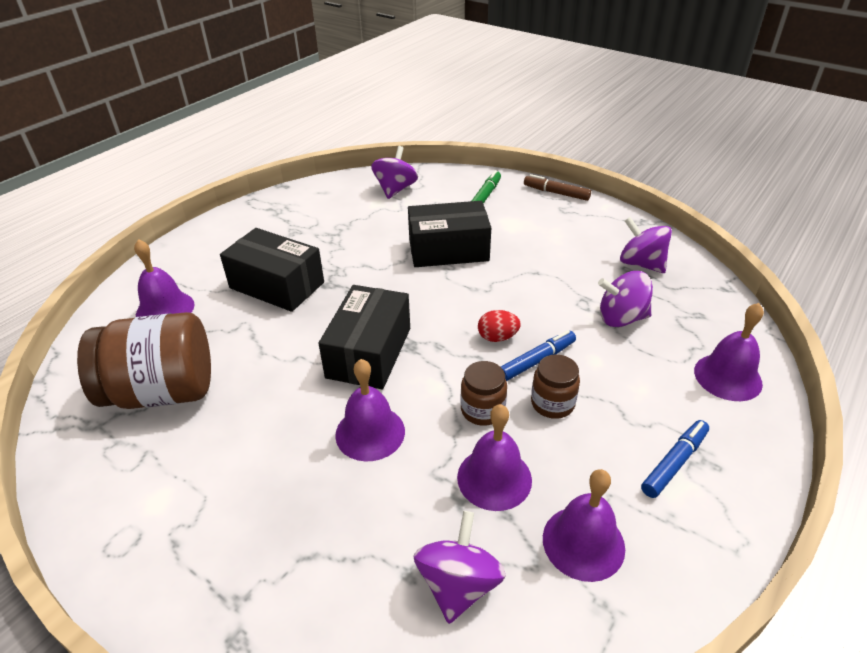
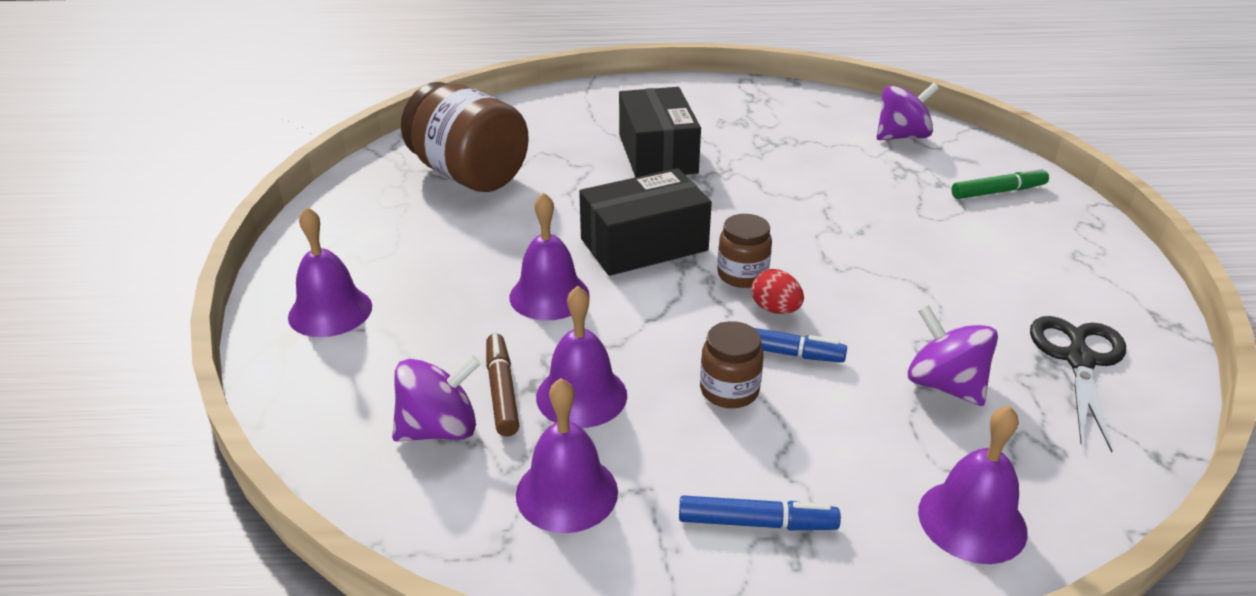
camera: 50 degrees right, 5 degrees down
purple bell [134,239,194,317] -> purple bell moved to [288,207,372,337]
black box [408,201,491,267] -> none
brown jar [461,361,507,426] -> brown jar moved to [717,214,772,288]
brown marker [524,174,591,201] -> brown marker moved to [486,334,520,436]
purple spinning top [620,217,672,273] -> black scissors [1030,316,1126,453]

